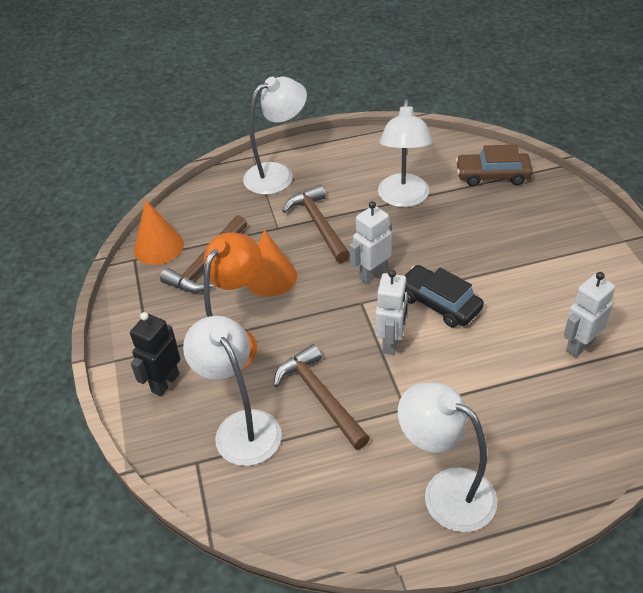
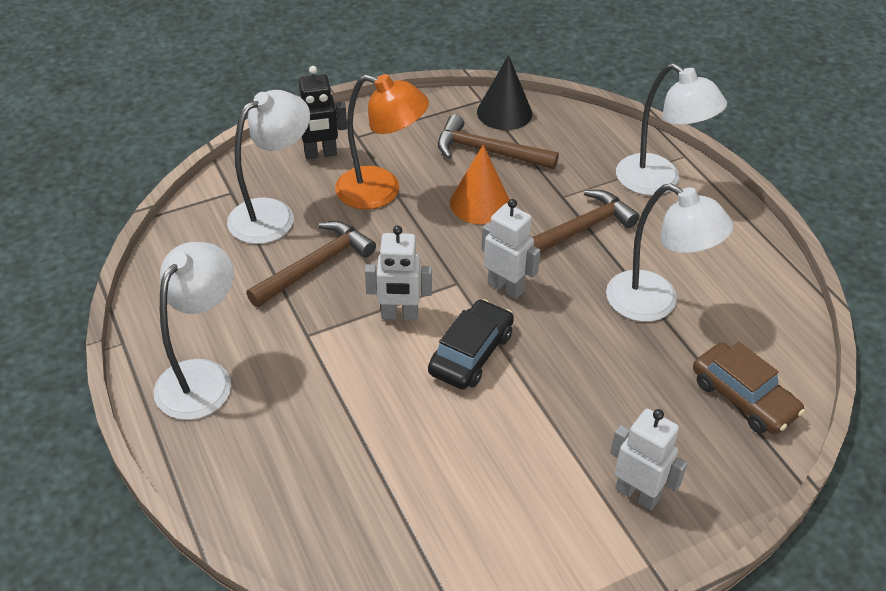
camera: 75 degrees right, 0 degrees up
black robot [130,312,180,396] -> black robot turned 150 degrees clockwise [299,66,347,160]
orange cone [134,200,184,265] -> black cone [477,55,532,130]
white lamp [378,99,433,207] -> white lamp turned 135 degrees counterclockwise [606,183,734,322]
brown car [456,145,533,186] -> brown car turned 150 degrees clockwise [693,342,805,435]
white robot [564,272,615,357] -> white robot moved to [610,409,687,510]

